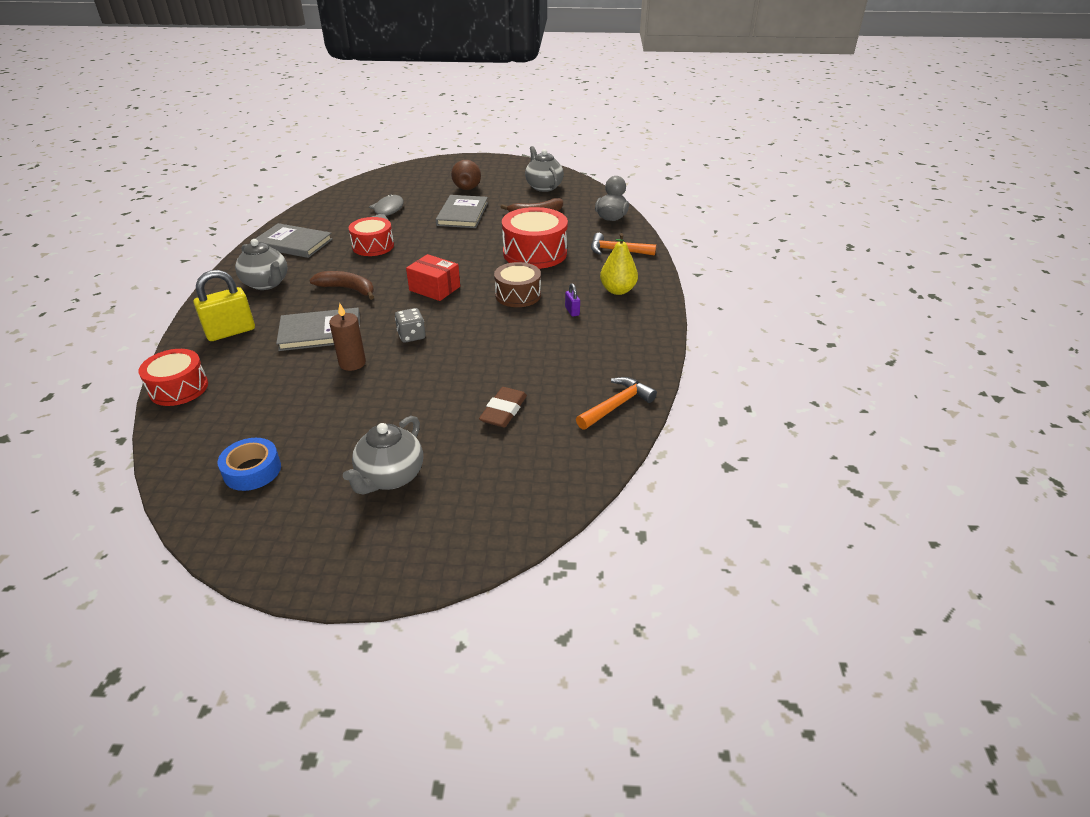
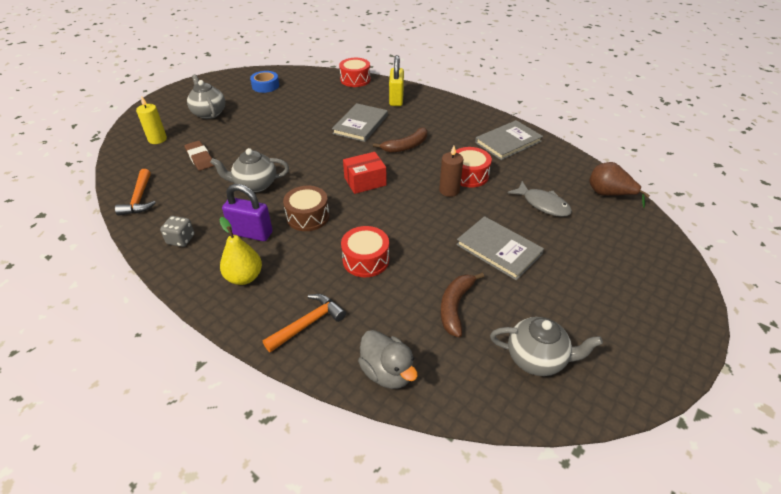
camera: 125 degrees right, 5 degrees up
grey teapot [235,239,287,290] -> grey teapot moved to [210,148,289,193]
brown candle [329,303,366,371] -> brown candle moved to [439,146,464,197]
grey dice [395,308,426,343] -> grey dice moved to [160,216,195,247]
brown pear [451,160,481,190] -> brown pear moved to [589,162,650,208]
red drum [502,207,568,269] -> red drum [341,226,389,277], size x0.65
purple padlock [565,283,580,317] -> purple padlock [222,184,273,241], size x2.13
none -> yellow candle [136,96,167,144]

